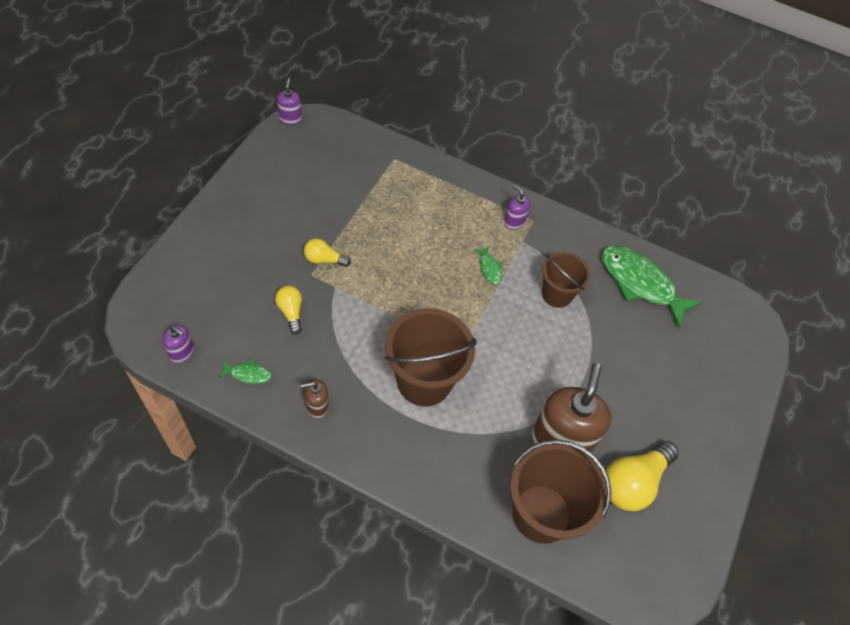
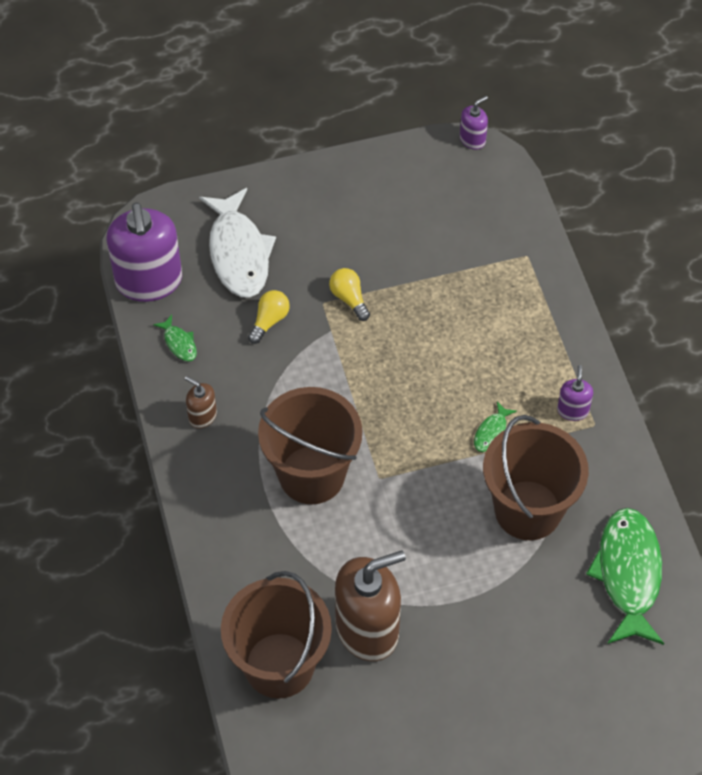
camera: 55 degrees right, 0 degrees up
purple soap dispenser [163,325,194,363] -> purple soap dispenser [107,203,182,302], size x2.19
brown bucket [542,252,591,308] -> brown bucket [483,415,589,540], size x1.64
yellow light bulb [606,441,679,511] -> none
none -> white fish [199,188,276,298]

